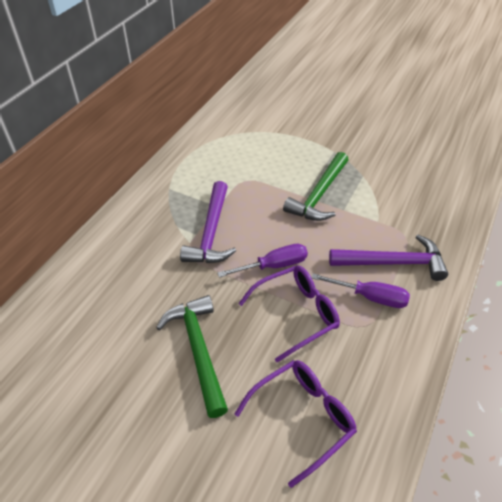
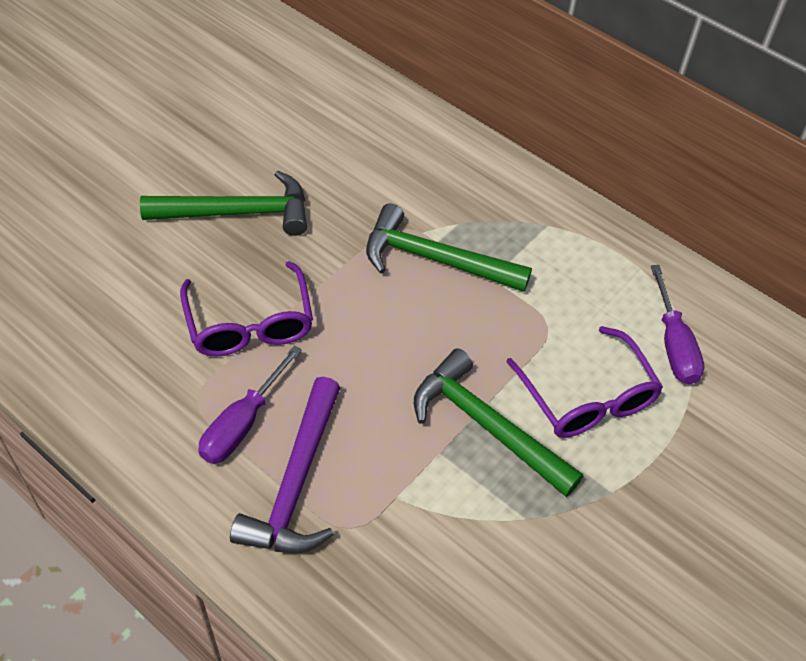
camera: 100 degrees right, 5 degrees up
purple hammer [180,181,236,263] -> green hammer [366,204,532,292]
purple screwdriver [217,244,308,277] -> purple screwdriver moved to [651,265,705,385]
purple glasses [235,360,357,488] -> purple glasses moved to [506,326,663,438]

